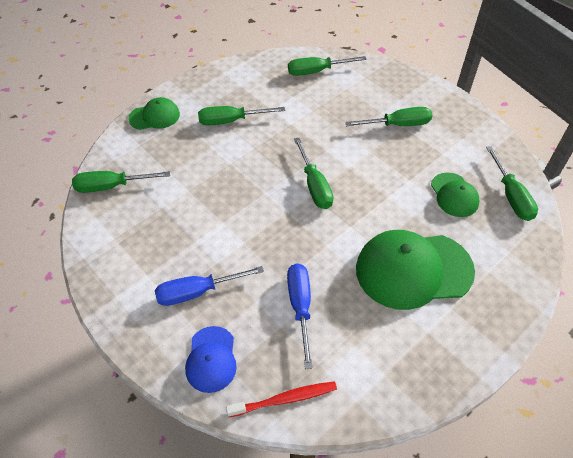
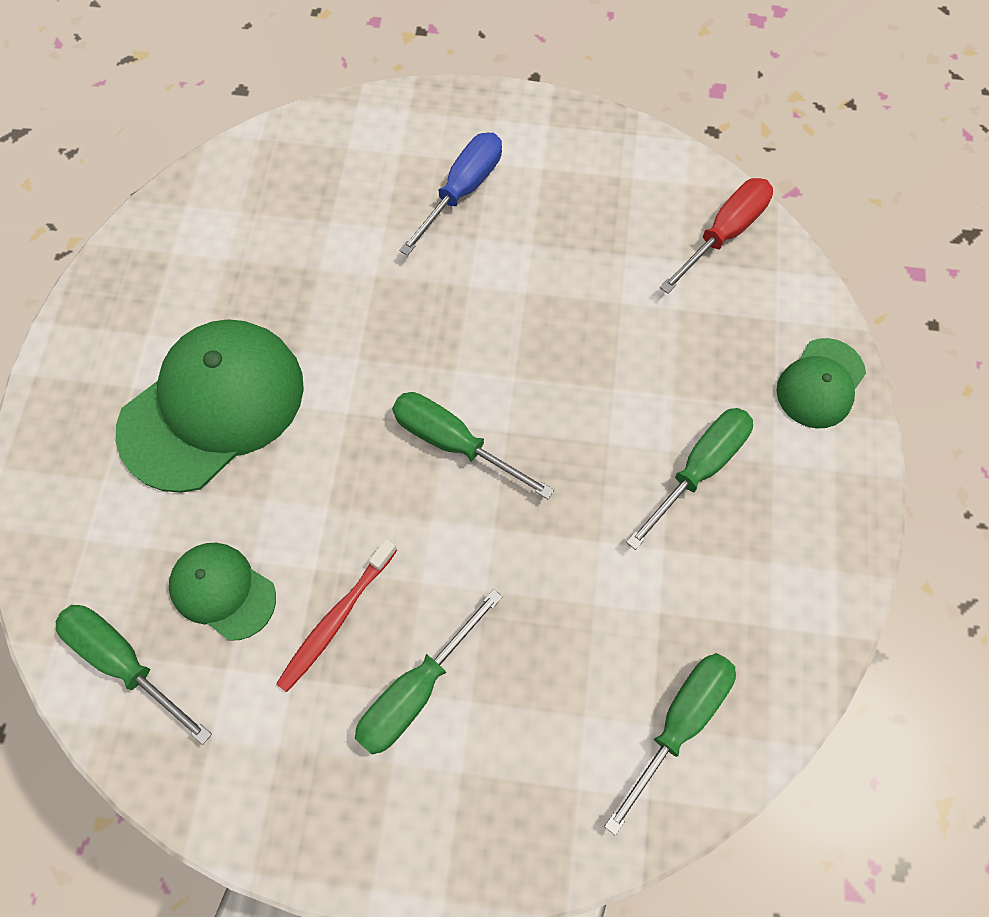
camera: 140 degrees right, 15 degrees up
green screwdriver [72,171,170,193] -> red screwdriver [660,178,773,294]
blue cap [185,326,237,393] -> none
red toothbrush [226,381,337,417] -> red toothbrush moved to [276,539,397,692]
blue screwdriver [287,263,313,369] -> none

